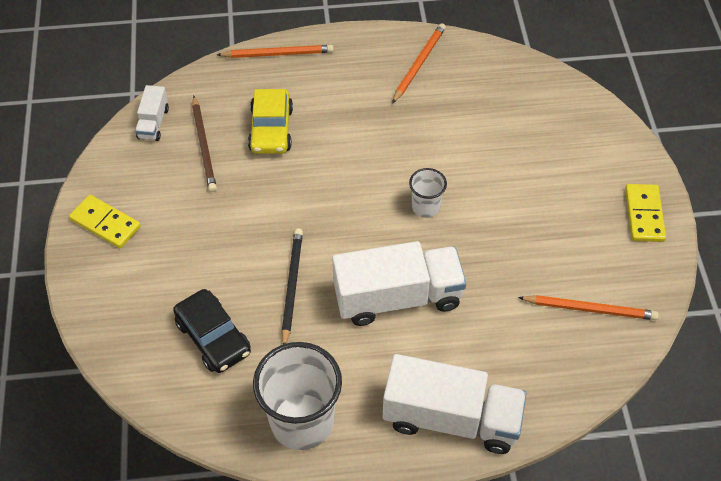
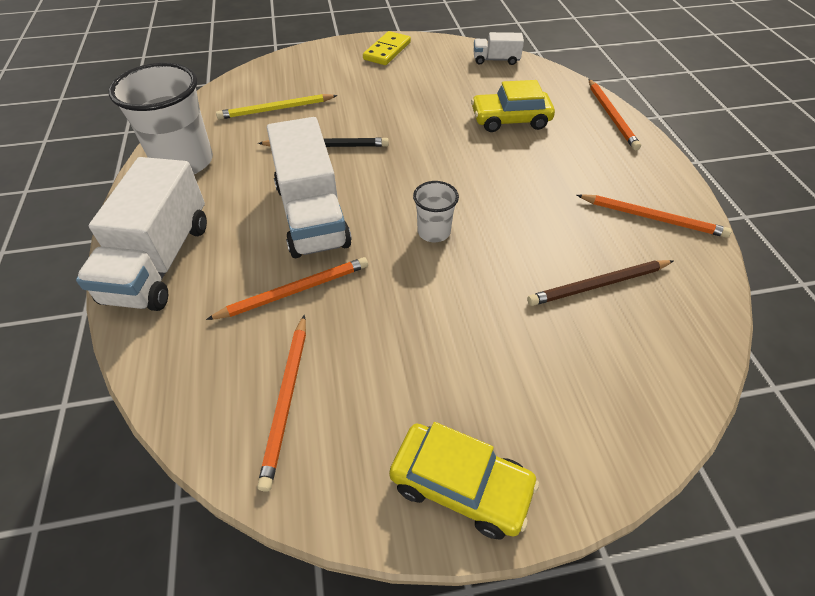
camera: 85 degrees right, 5 degrees down
black car [173,289,251,373] -> yellow pencil [216,94,338,120]
brown pencil [192,96,217,192] -> brown pencil moved to [527,260,673,306]
yellow domino [625,184,666,242] -> yellow car [389,422,539,539]
none -> orange pencil [206,257,368,320]

